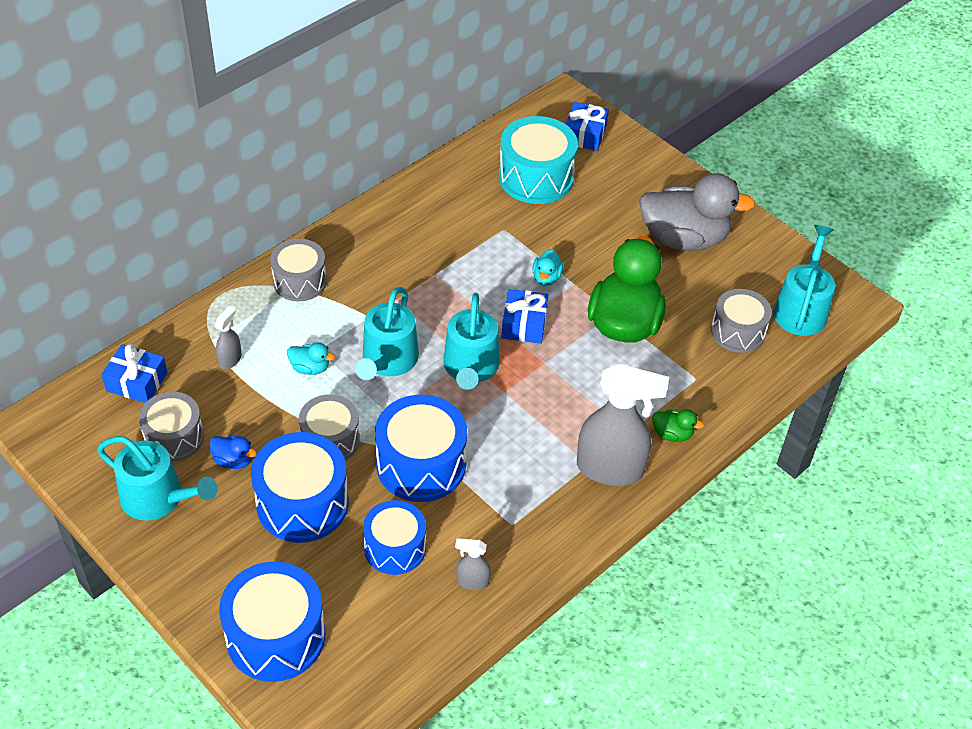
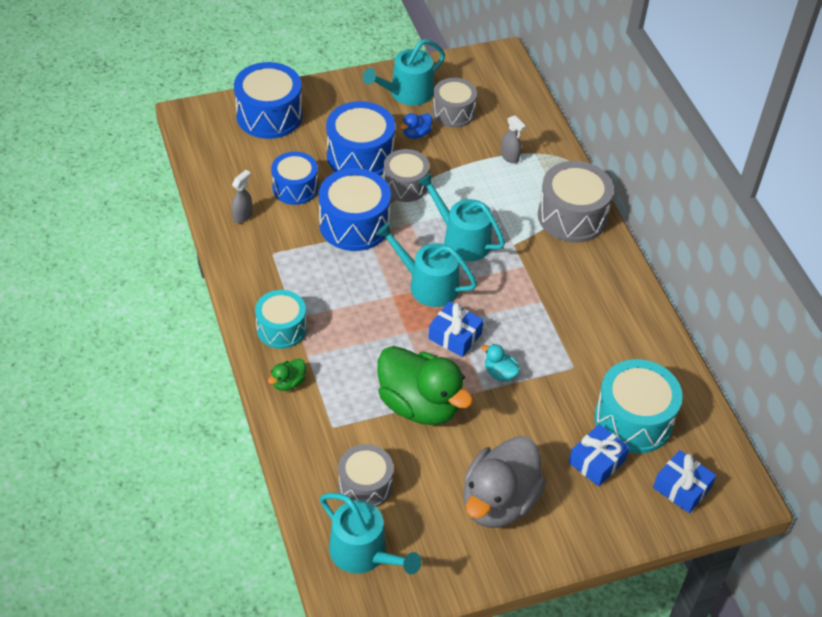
camera: 115 degrees right, 0 degrees up
blue gift [102,344,168,403] -> blue gift moved to [569,424,630,486]
grey drum [270,239,327,301] -> grey drum [538,161,614,243], size x1.52
turquoise duck [287,342,335,375] -> none
grey spray bottle [577,364,669,486] -> turquoise drum [255,290,307,349]

